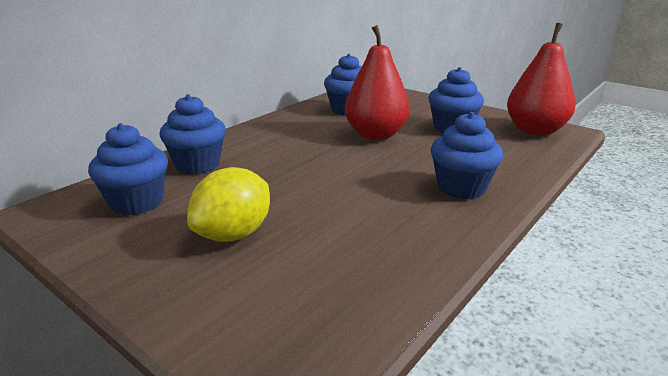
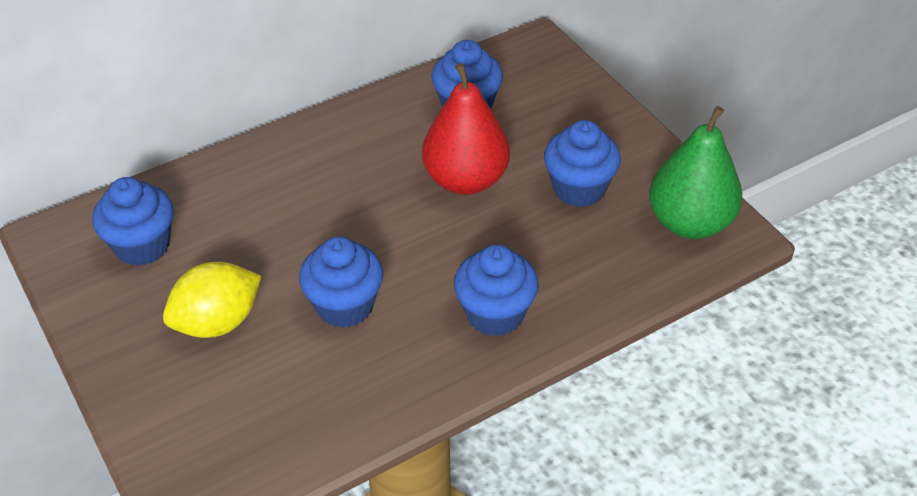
camera: 20 degrees right, 20 degrees up
blue cupcake [159,94,226,174] -> blue cupcake moved to [299,236,383,328]
red pear [507,23,576,136] -> green pear [649,106,742,239]

